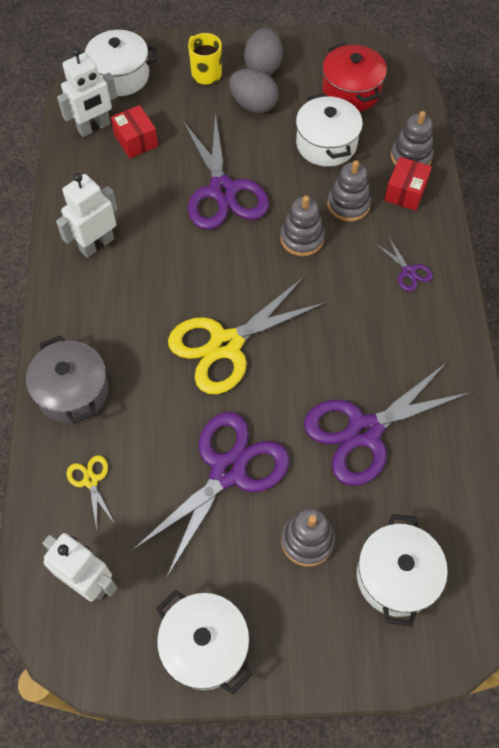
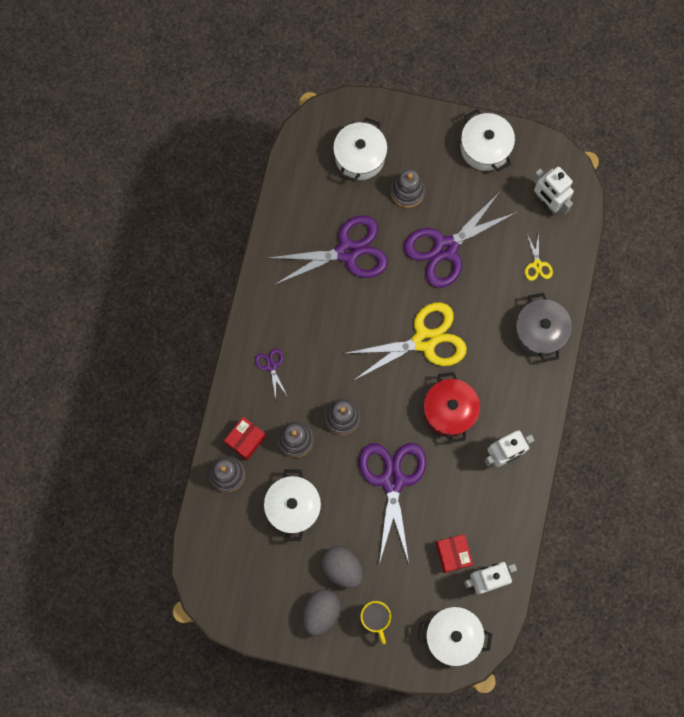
camera: 165 degrees left, 15 degrees up
red pot [322,43,387,112] -> red pot moved to [424,372,480,443]

